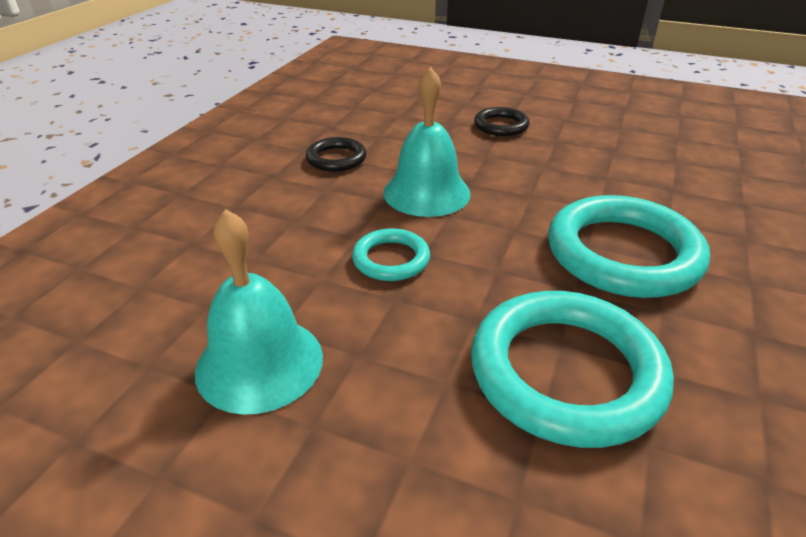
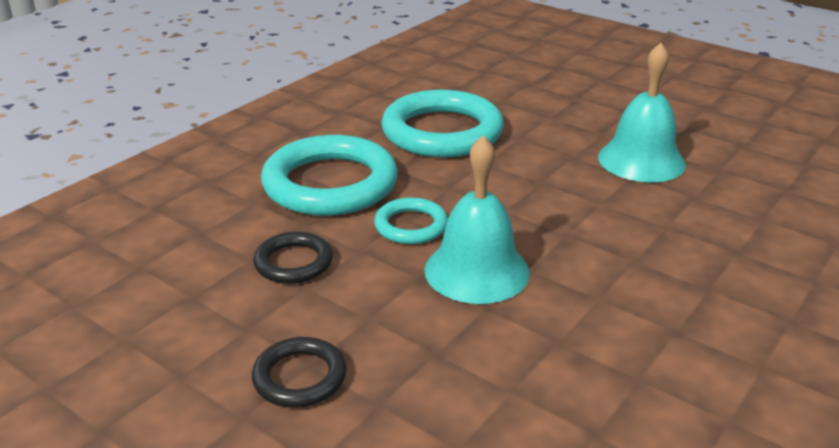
camera: 165 degrees left, 5 degrees down
black ring [306,137,367,172] -> black ring moved to [253,232,333,284]
turquoise ring [352,229,430,281] -> turquoise ring moved to [374,198,448,244]

